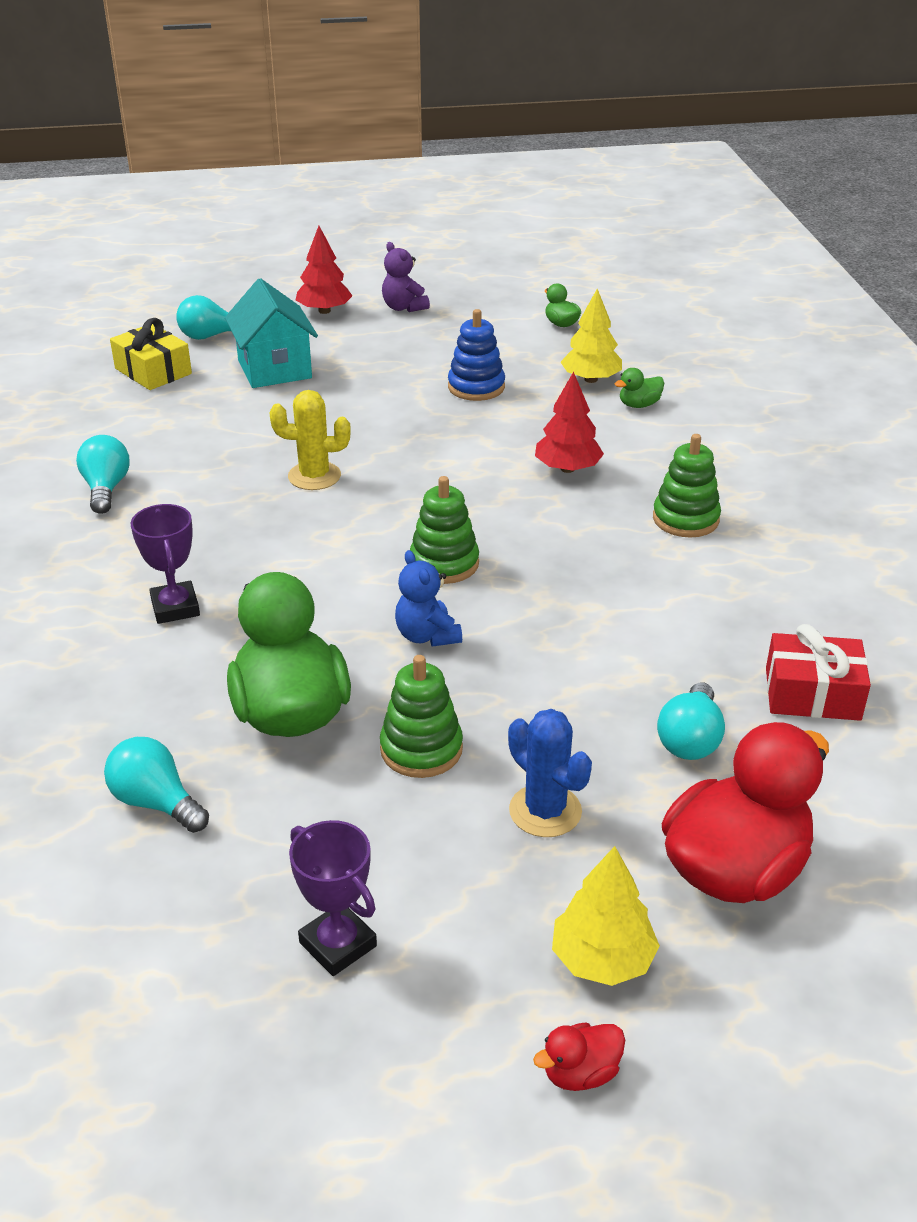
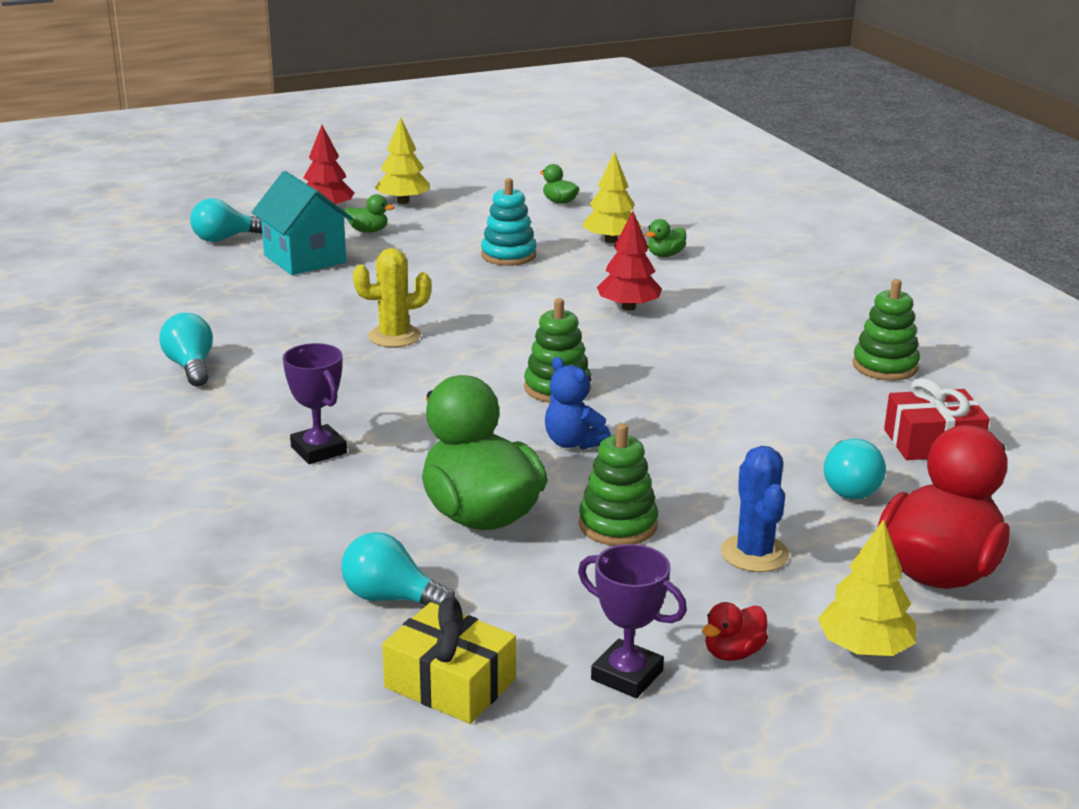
camera: 15 degrees left, 10 degrees down
yellow gift [110,318,192,390] -> yellow gift moved to [382,597,516,724]
purple teddy bear [382,242,430,312] -> yellow tree [375,117,430,204]
blue stacking toy [448,309,505,401] -> turquoise stacking toy [481,178,536,266]
blue cactus [508,709,592,837] -> blue cactus turned 45 degrees clockwise [721,446,789,572]
red duck [533,1022,625,1091] -> red duck moved to [702,602,768,661]
green stacking toy [653,434,721,538] -> green stacking toy moved to [853,279,920,381]
none -> green duck [345,194,395,233]

